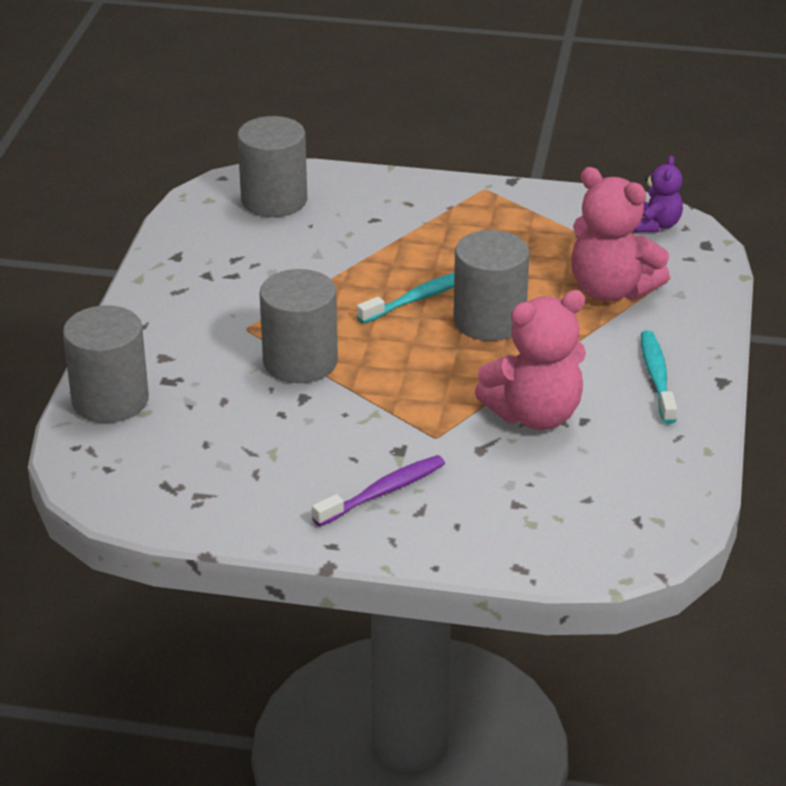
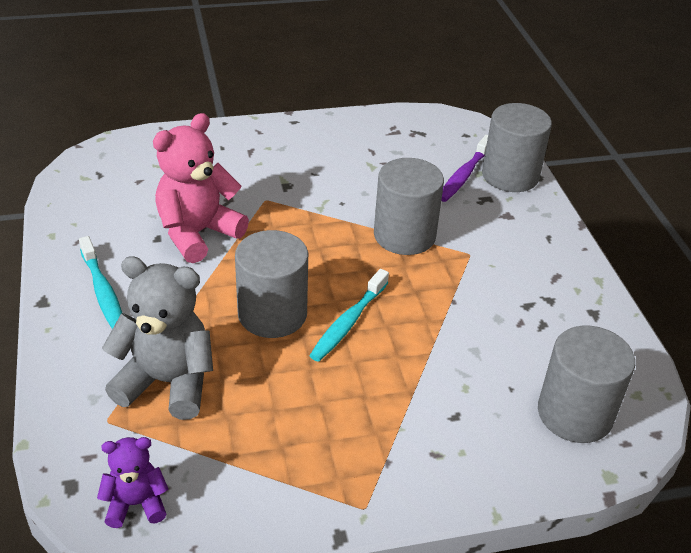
camera: 155 degrees right, 5 degrees up
purple toothbrush [312,455,445,526] -> purple toothbrush moved to [441,135,488,202]
pink teddy bear [571,167,670,302] -> grey teddy bear [102,256,213,420]
purple teddy bear [634,156,683,232] -> purple teddy bear turned 90 degrees clockwise [97,437,168,528]

